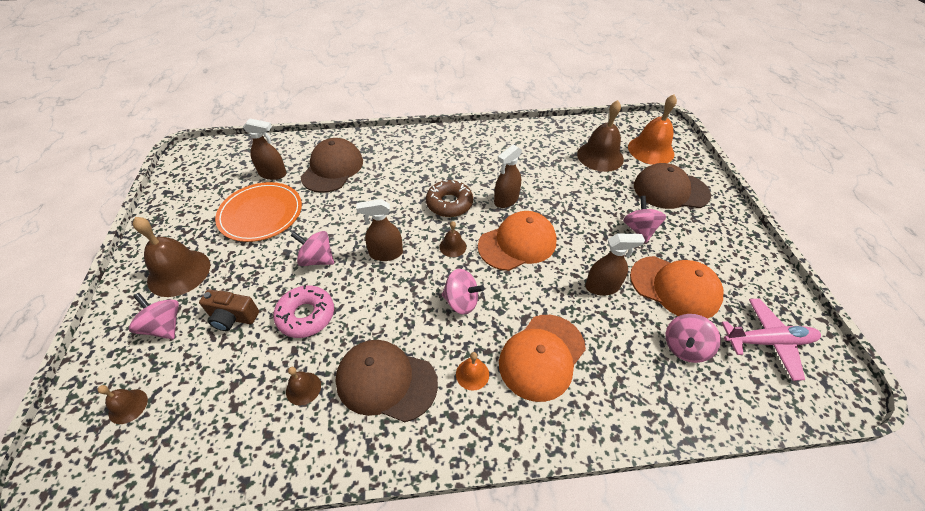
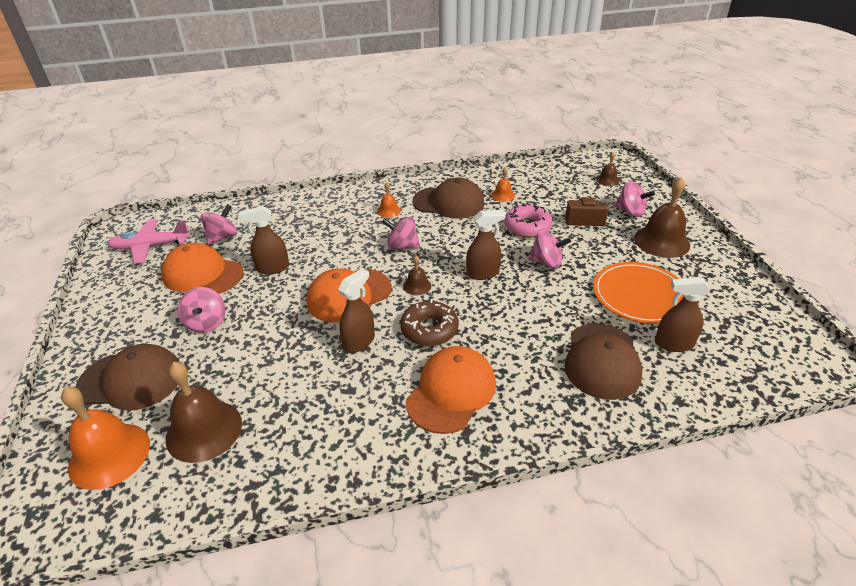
camera: 175 degrees right, 10 degrees down
brown bell [286,367,321,405] -> orange bell [491,167,515,202]
orange cap [499,315,586,402] -> orange cap moved to [406,346,496,434]

